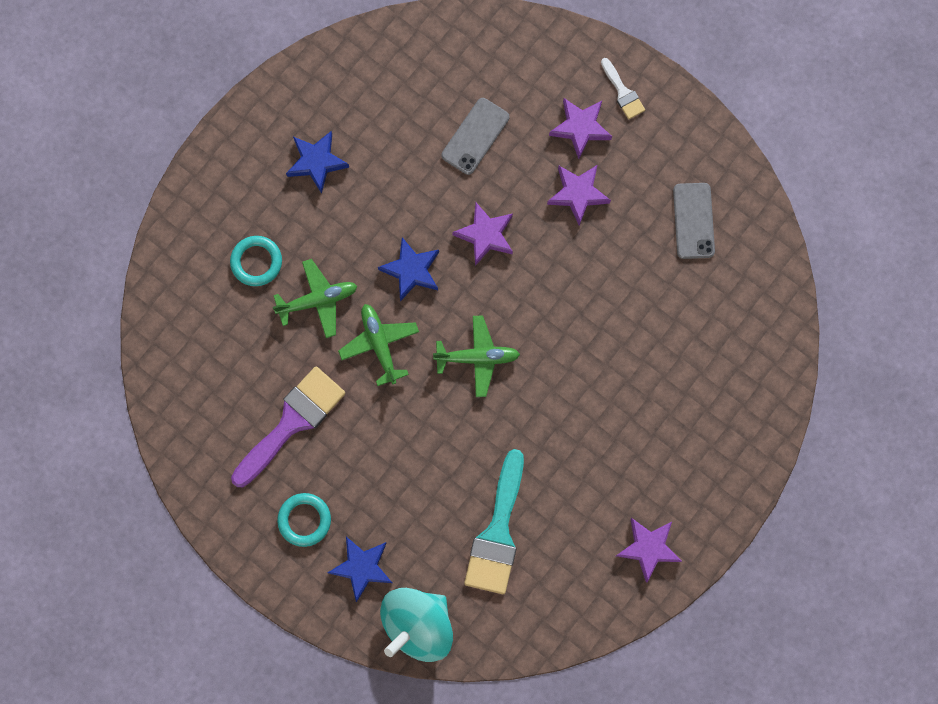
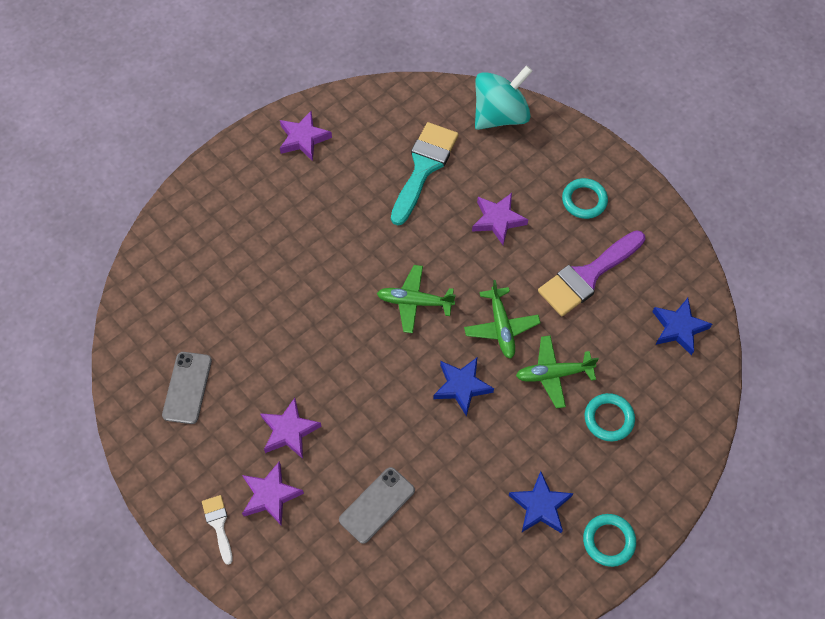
camera: 170 degrees left, 15 degrees down
blue star [328,537,392,602] -> blue star moved to [652,298,712,356]
purple star [452,203,513,266] -> purple star moved to [472,193,528,245]
none -> turquoise ring [583,514,636,567]

